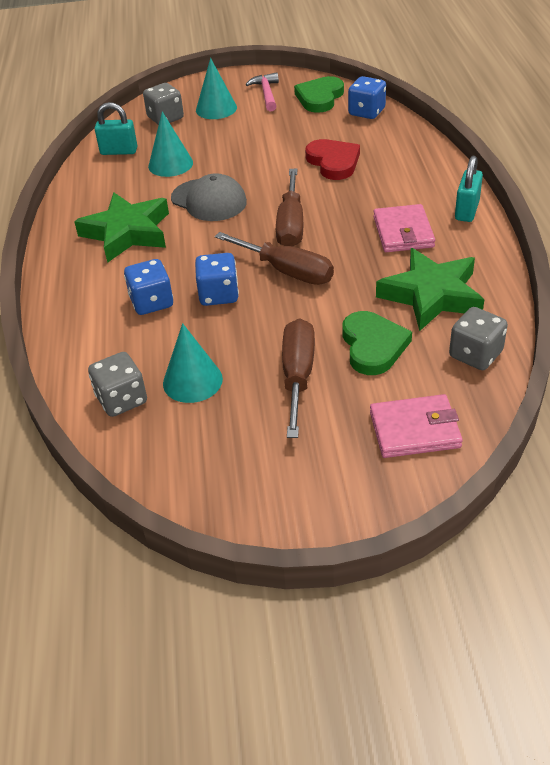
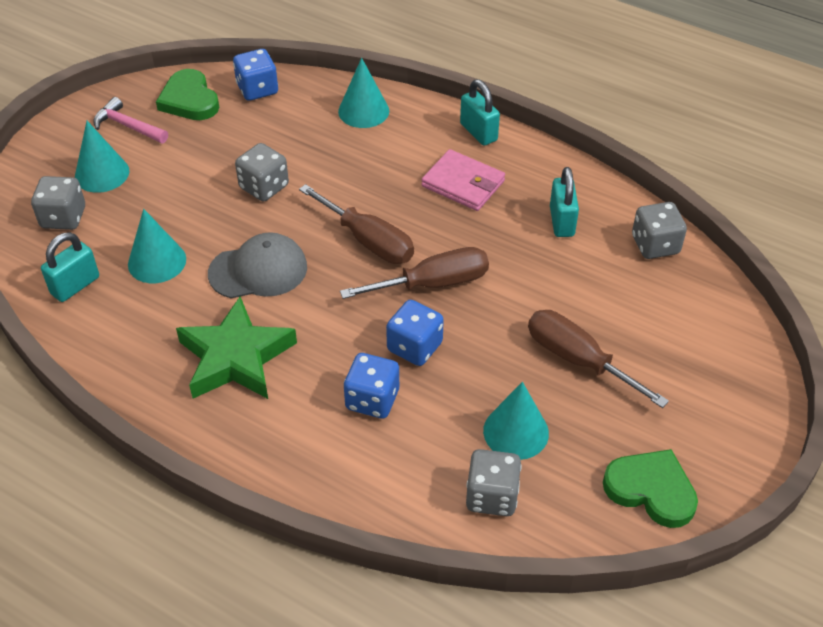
camera: 55 degrees left, 5 degrees up
red heart [305,139,360,180] -> none
green heart [342,311,412,375] -> green heart moved to [603,449,698,528]
pink wallet [370,394,463,458] -> none
green star [376,248,484,331] -> turquoise padlock [550,167,579,237]
none -> grey dice [235,143,289,202]
none -> turquoise cone [338,58,389,128]

